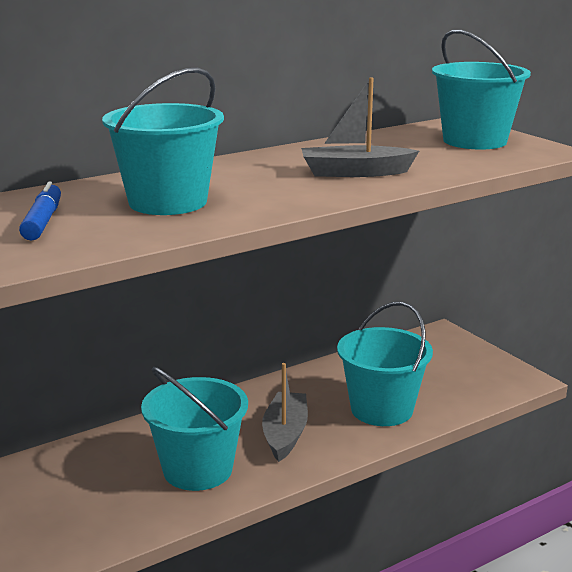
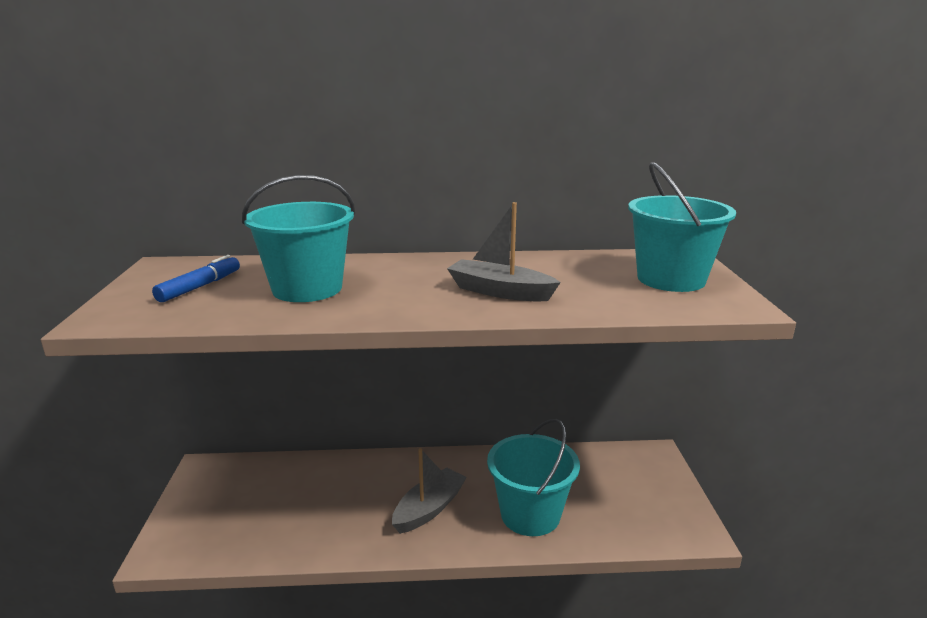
camera: 30 degrees right, 0 degrees up
turquoise bucket [141,367,248,491] -> none

